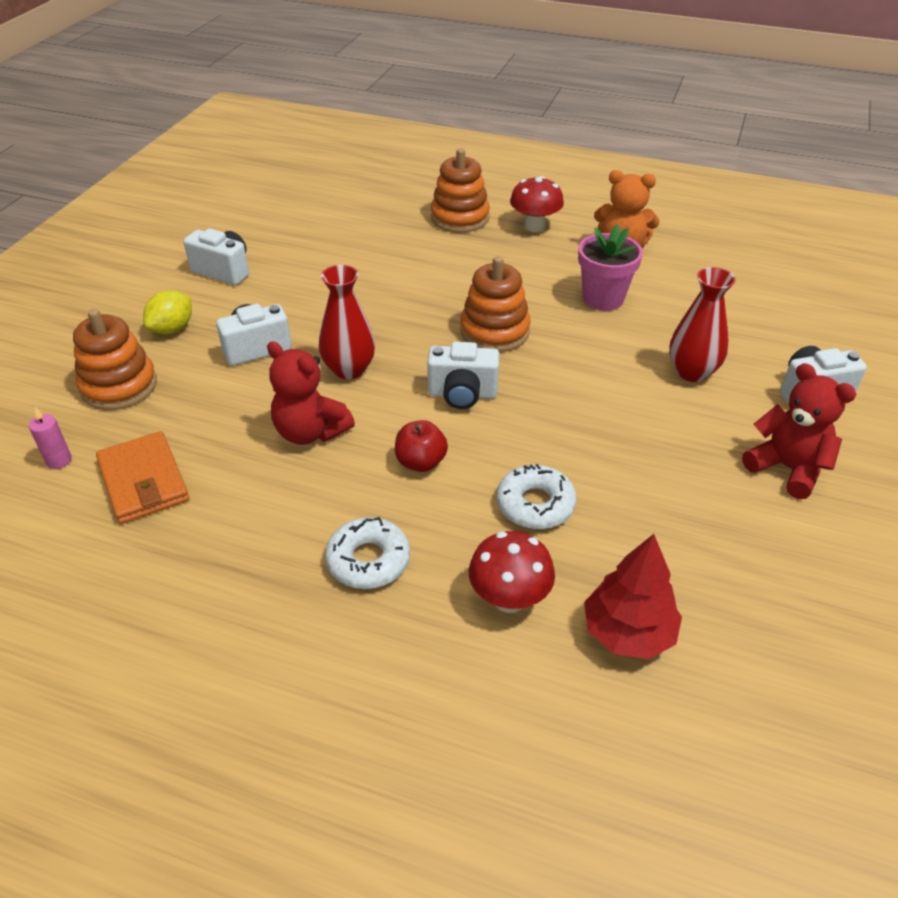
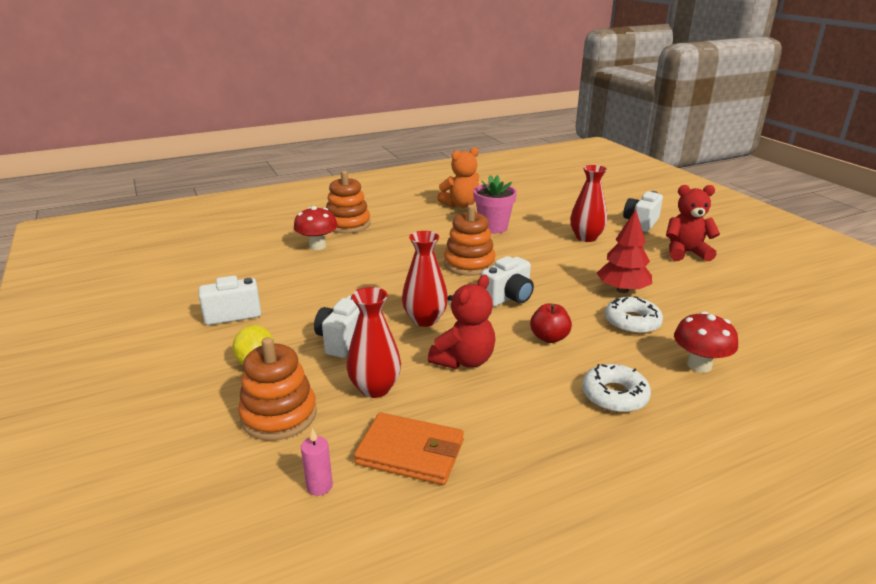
camera: 45 degrees left, 15 degrees down
red teddy bear [267,341,355,445] -> red teddy bear turned 45 degrees counterclockwise [428,275,495,369]
red mushroom [510,176,564,232] -> red mushroom moved to [294,206,338,250]
red tree [584,534,682,659] -> red tree moved to [597,210,652,293]
none -> red vase [346,287,401,398]

